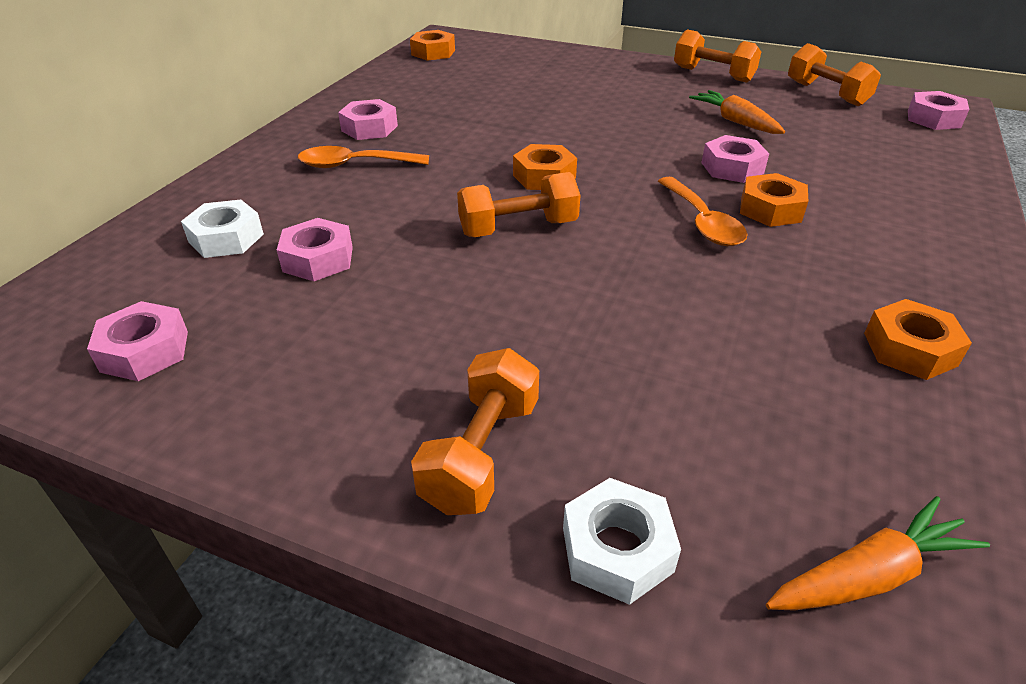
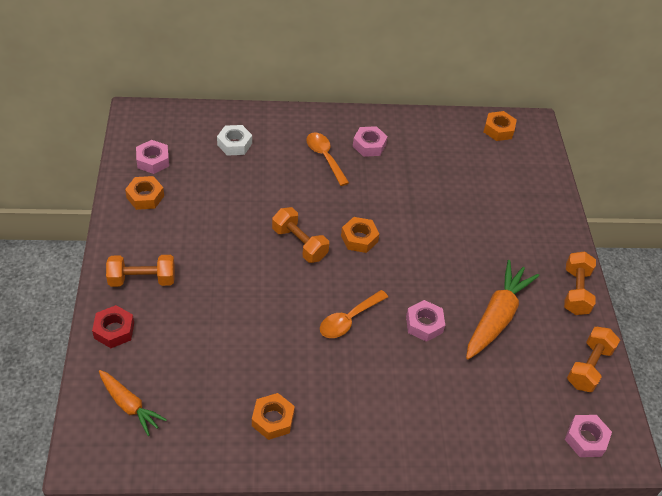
camera: 60 degrees right, 10 degrees up
pink nut [277,218,353,281] -> none
white nut [563,478,681,605] -> red nut [92,305,134,348]
orange carrot [689,90,785,134] -> orange carrot [466,260,539,359], size x1.63
orange nut [740,173,808,227] -> orange nut moved to [125,176,164,210]

